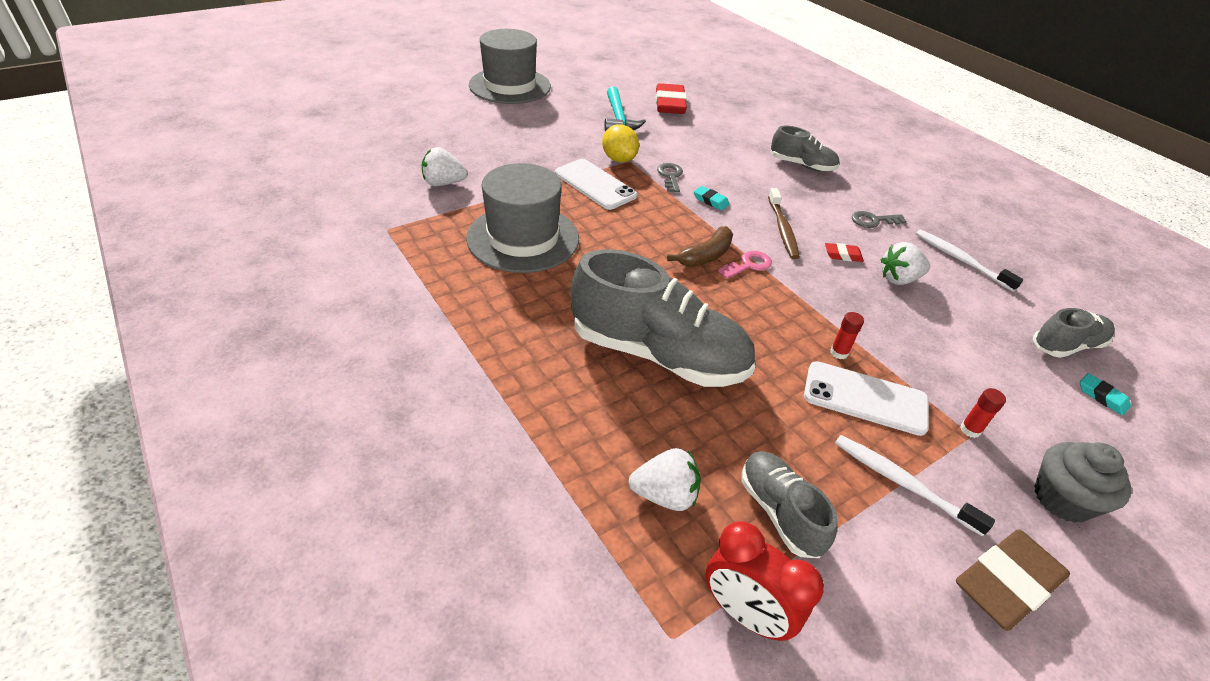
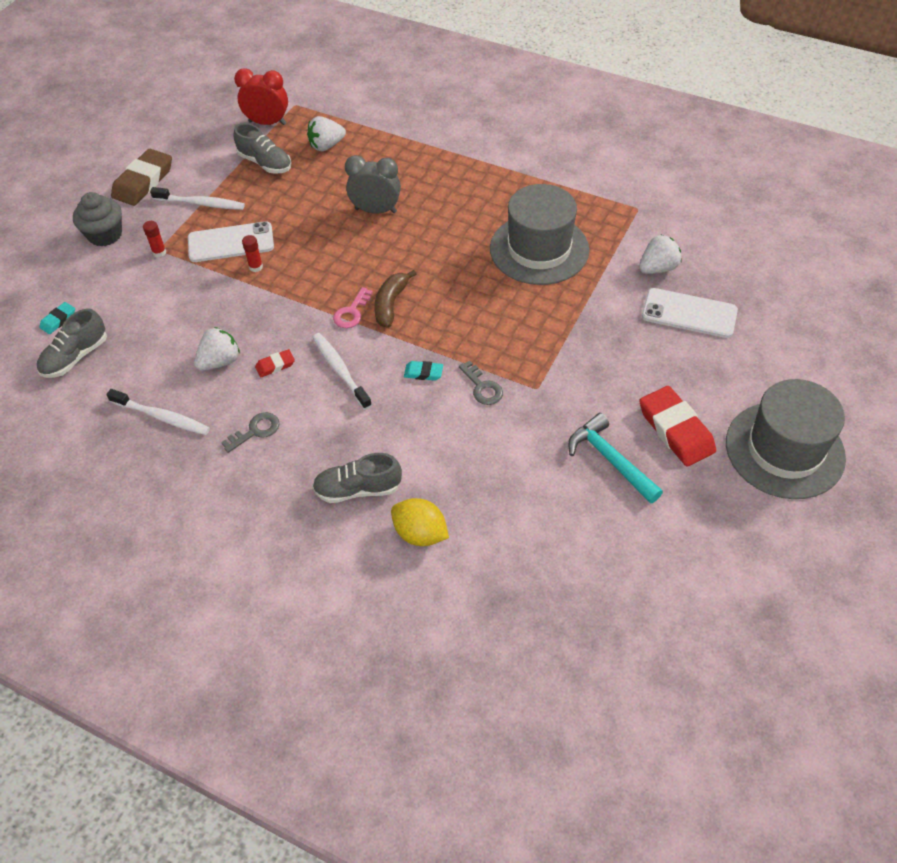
camera: 155 degrees right, 10 degrees up
white phone [555,159,637,210] -> white phone moved to [642,288,738,338]
grey shoe [570,249,755,387] -> grey clock [345,155,401,213]
yellow lemon [602,124,639,163] -> yellow lemon moved to [391,498,449,546]
red eraser [656,83,687,114] -> red eraser moved to [639,386,716,467]
brown toothbrush [768,188,800,259] -> white toothbrush [313,333,372,410]
turquoise eraser [1080,373,1131,416] -> turquoise eraser turned 75 degrees counterclockwise [39,302,75,334]

